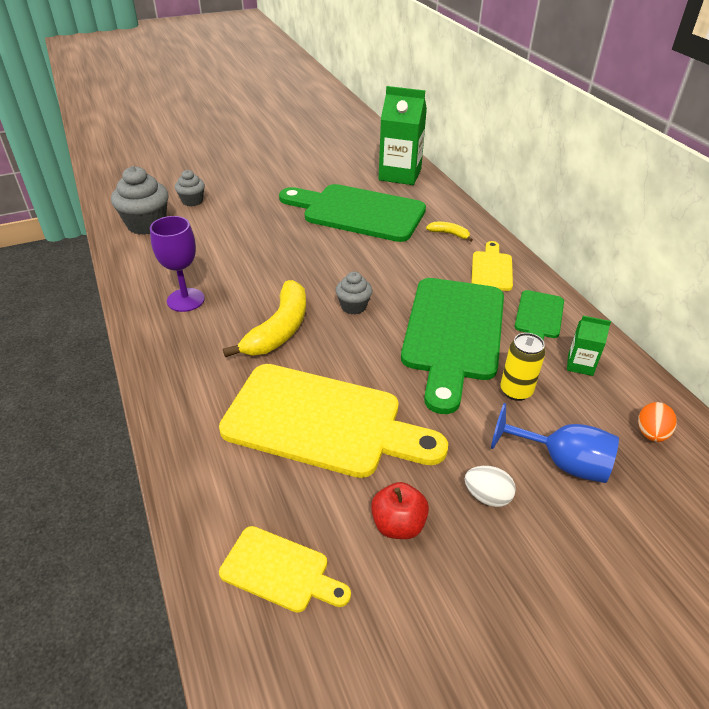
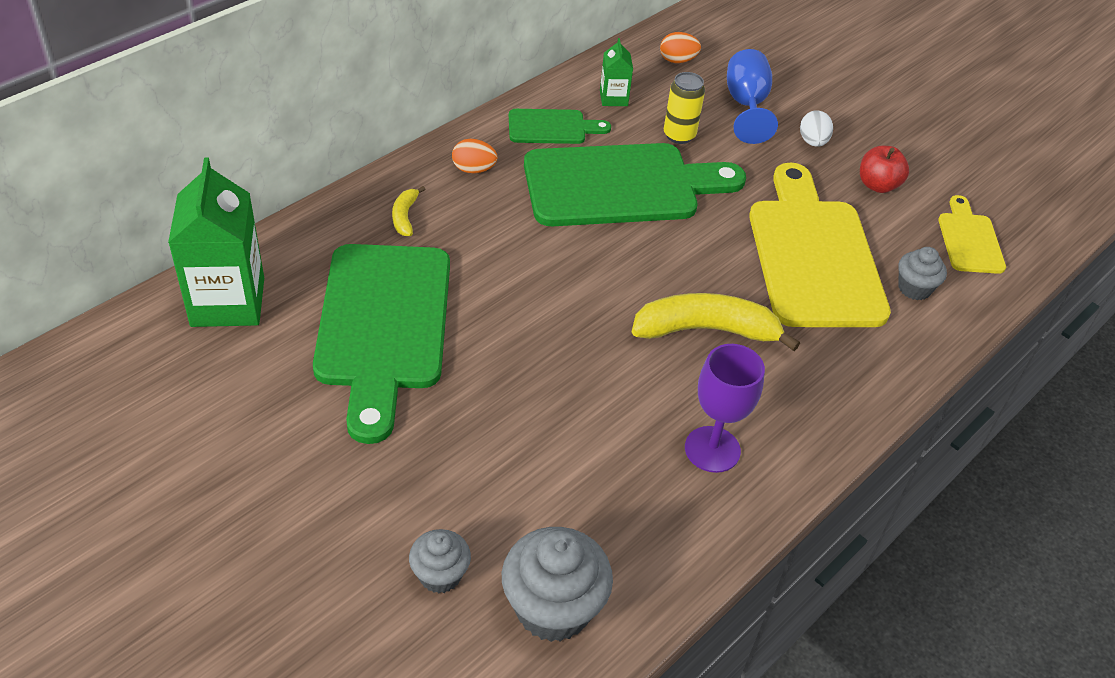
camera: 115 degrees left, 5 degrees up
grey cupcake [336,272,372,314] -> grey cupcake moved to [898,247,947,300]
yellow cutting board [472,241,513,291] -> orange egg [452,139,497,173]

